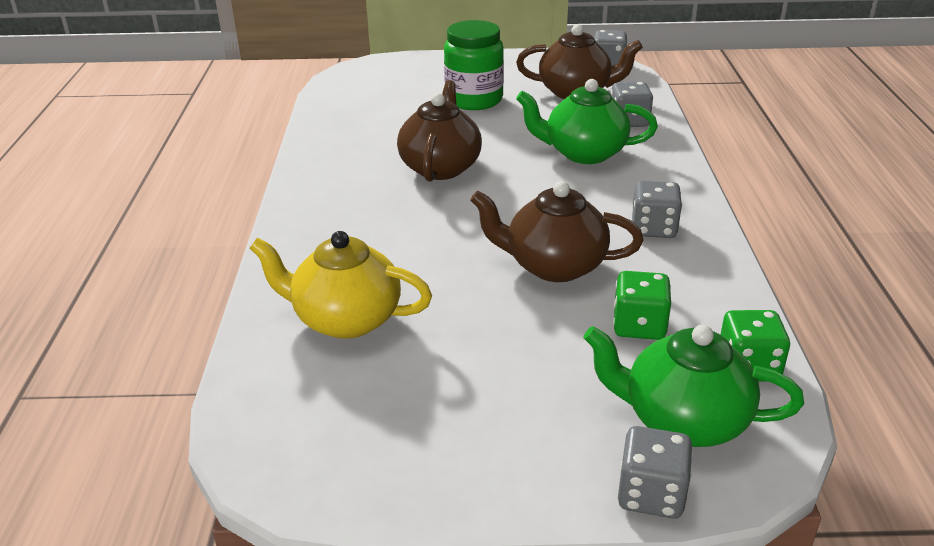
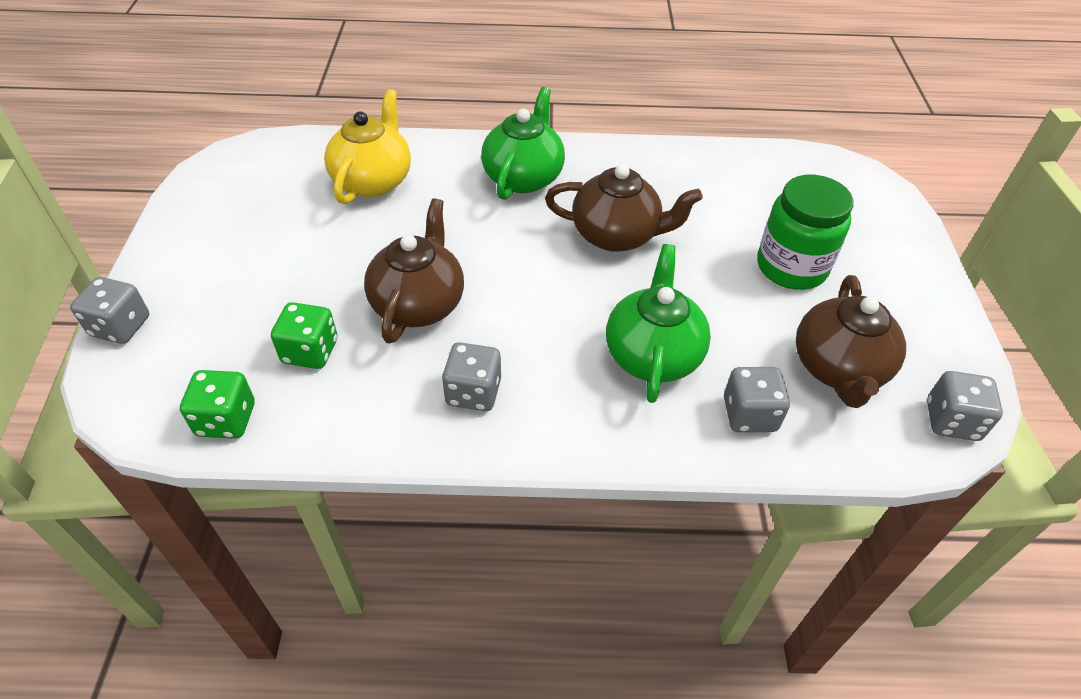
camera: 90 degrees right, 15 degrees up
green teapot [583,325,804,447] -> green teapot moved to [481,87,565,200]

